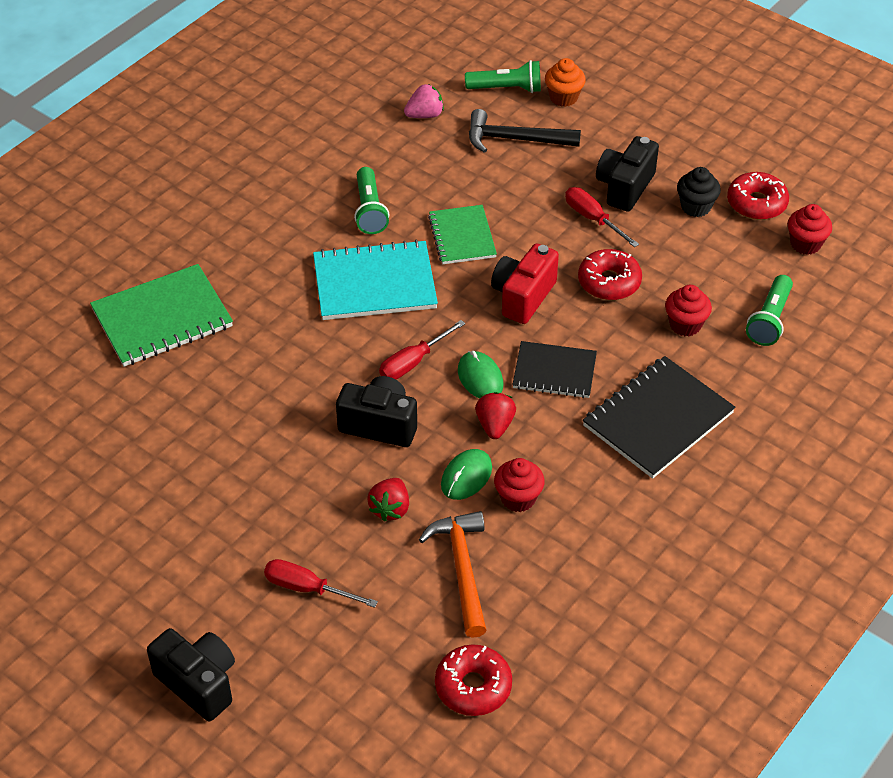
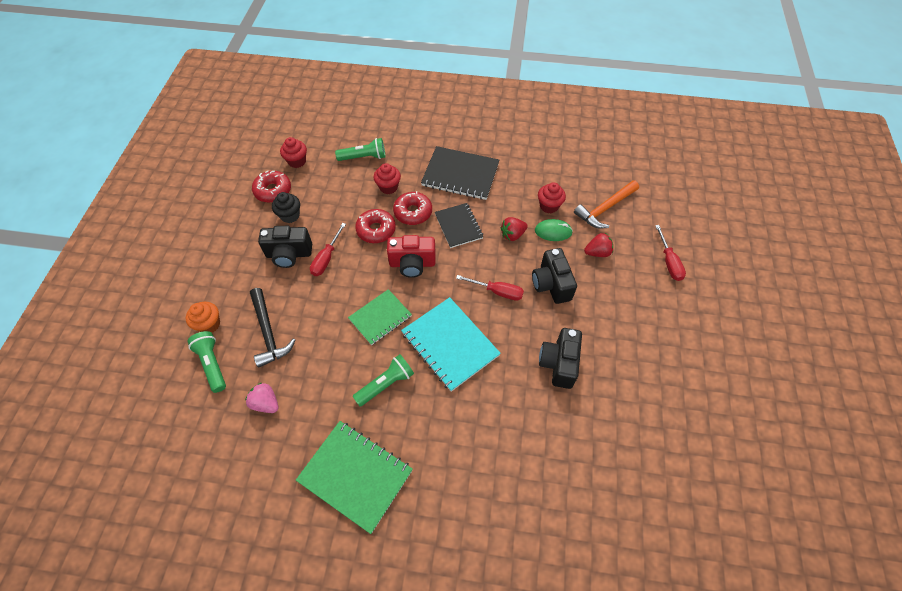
camera: 120 degrees left, 10 degrees up
green notebook [90,264,233,367] -> green notebook moved to [296,421,413,534]
black camera [147,628,235,721] -> black camera moved to [539,328,582,389]
red donut [435,644,512,716] -> red donut moved to [393,191,432,225]
green mouse [458,351,503,398] -> none

